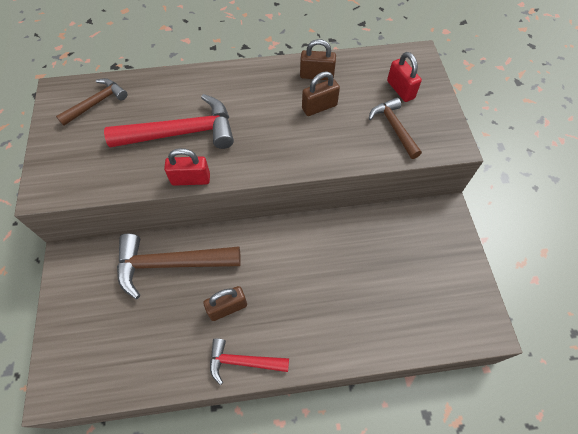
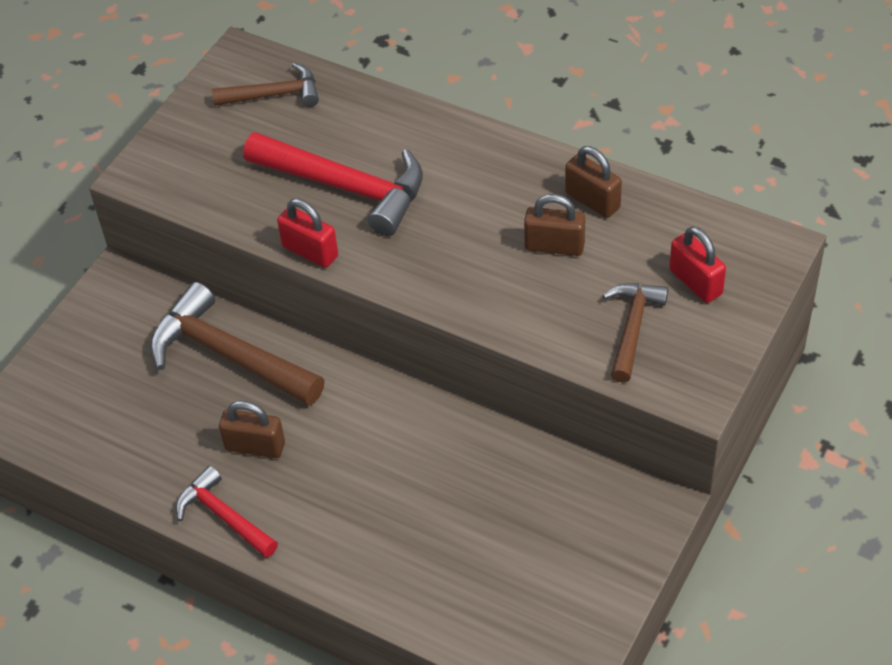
camera: 40 degrees right, 10 degrees down
red padlock [387,52,422,102] -> red padlock turned 45 degrees counterclockwise [669,226,726,303]

